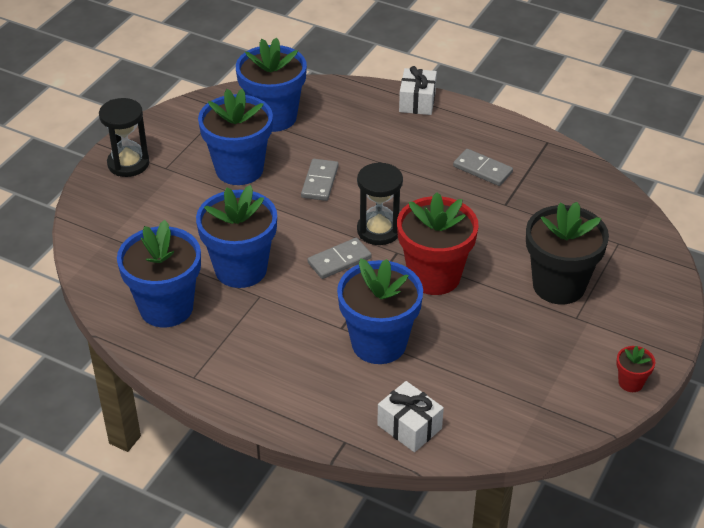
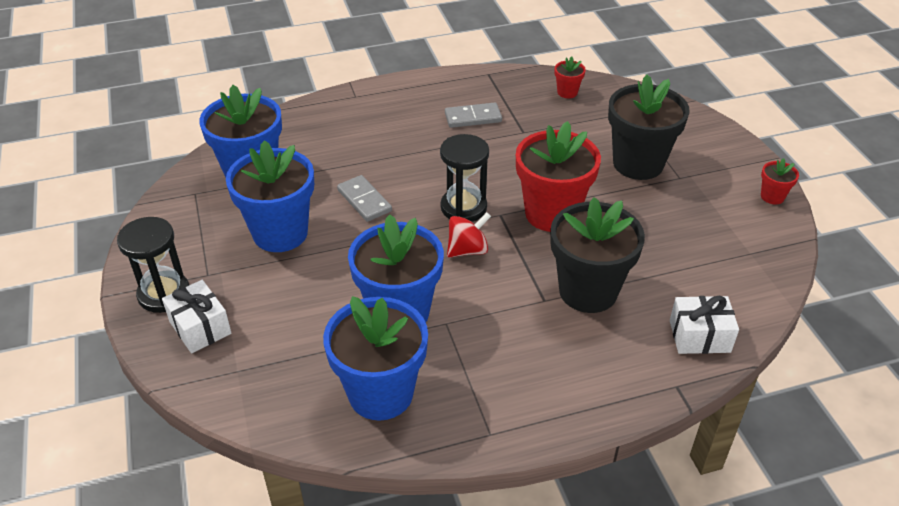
camera: 45 degrees left, 0 degrees up
grey domino [308,238,372,279] -> red spinning top [447,212,491,258]
blue flower pot [337,258,423,364] -> black flower pot [550,197,645,313]
white gift [399,66,437,115] -> white gift moved to [162,280,231,353]
none -> red flower pot [555,57,586,98]

